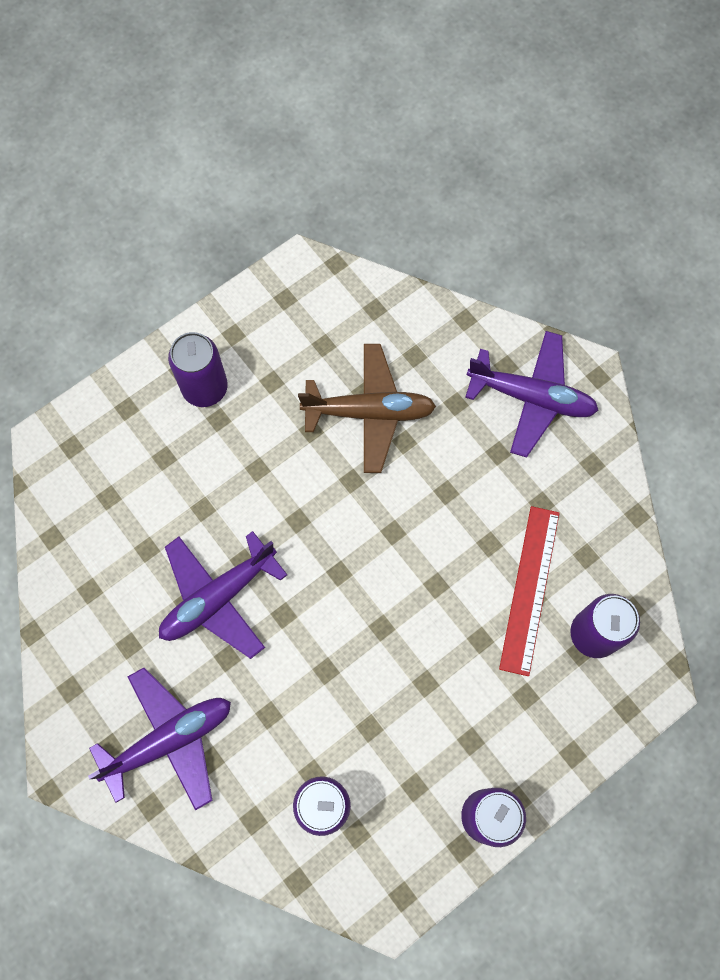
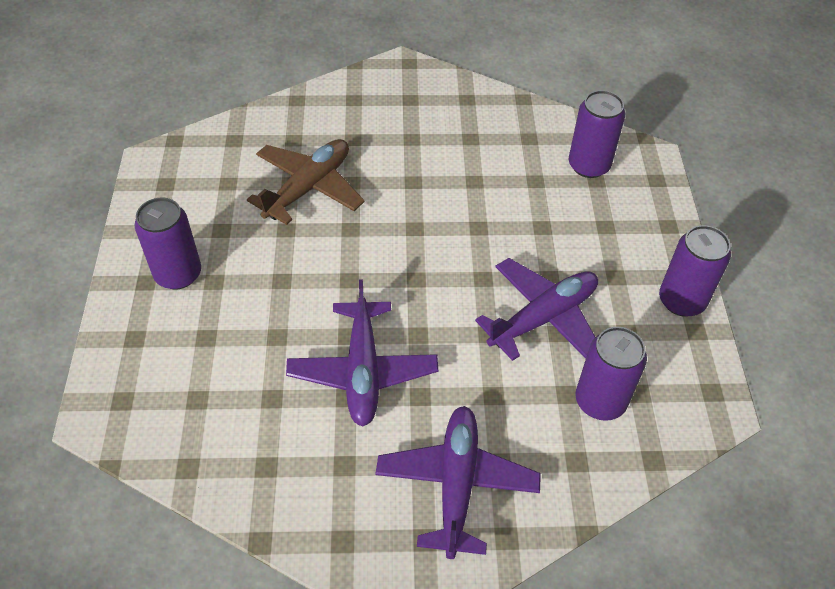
camera: 55 degrees left, 20 degrees down
purple plane [465,331,599,458] -> purple plane moved to [475,258,598,361]
red ruler [499,506,560,676] -> none

